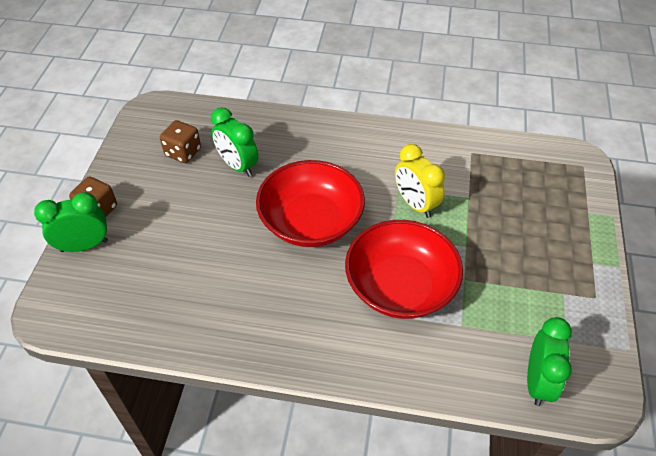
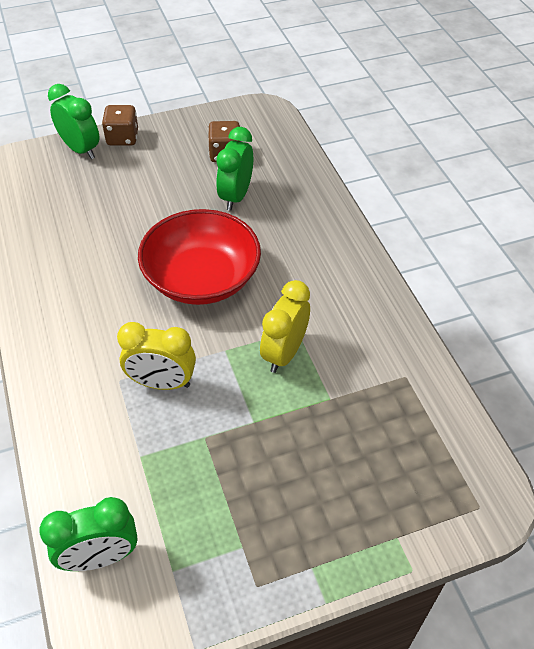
camera: 60 degrees right, 0 degrees up
red bowl [345,220,463,319] -> yellow clock [117,322,196,390]

